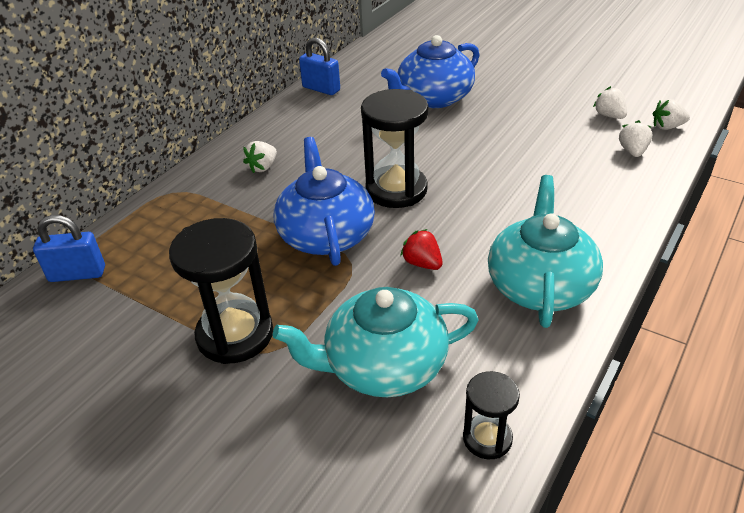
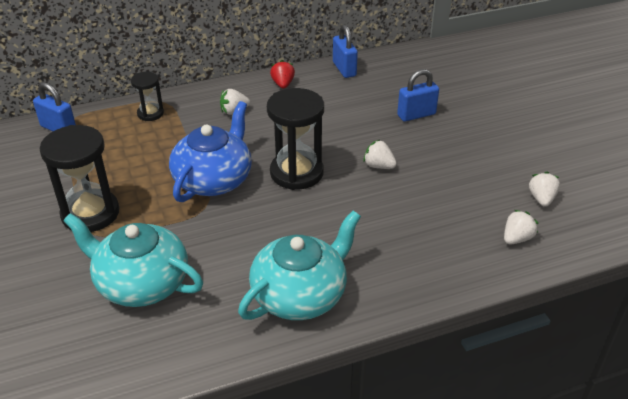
camera: 35 degrees right, 0 degrees up
blue teapot [381,35,480,108] -> blue padlock [397,69,439,122]
red strawberry [400,229,443,270] -> red strawberry moved to [270,60,295,89]
black hourglass [463,371,520,459] -> black hourglass moved to [131,72,164,121]
white strawberry [653,99,690,130] -> white strawberry moved to [363,140,397,169]

